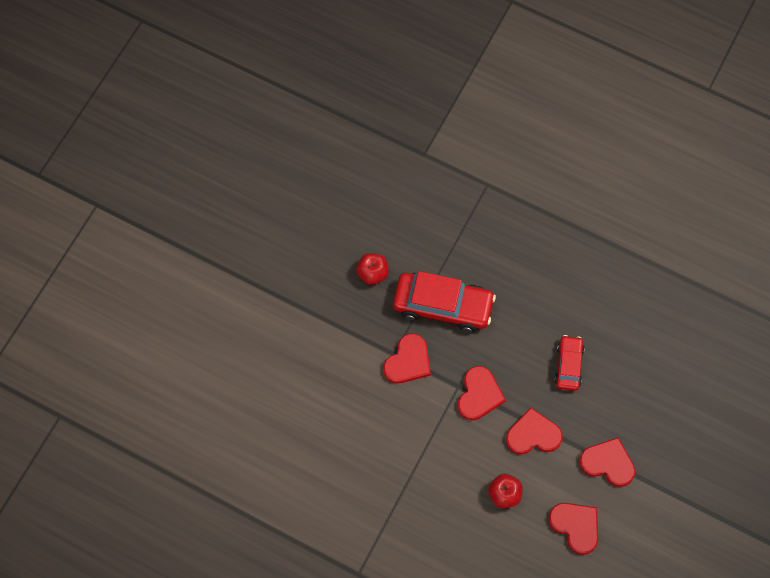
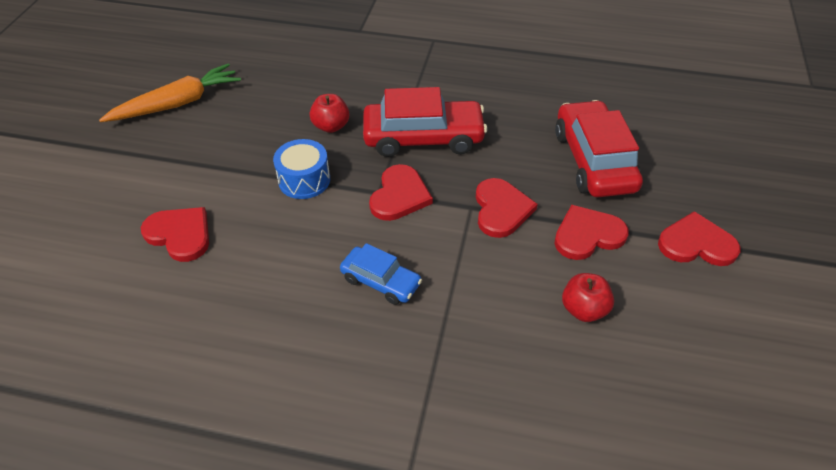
camera: 15 degrees left, 20 degrees down
red heart [548,503,598,555] -> red heart moved to [141,207,209,262]
red car [554,335,585,391] -> red car [555,100,643,197], size x1.79
none -> orange carrot [99,63,241,122]
none -> blue drum [273,139,330,199]
none -> blue car [340,243,422,305]

